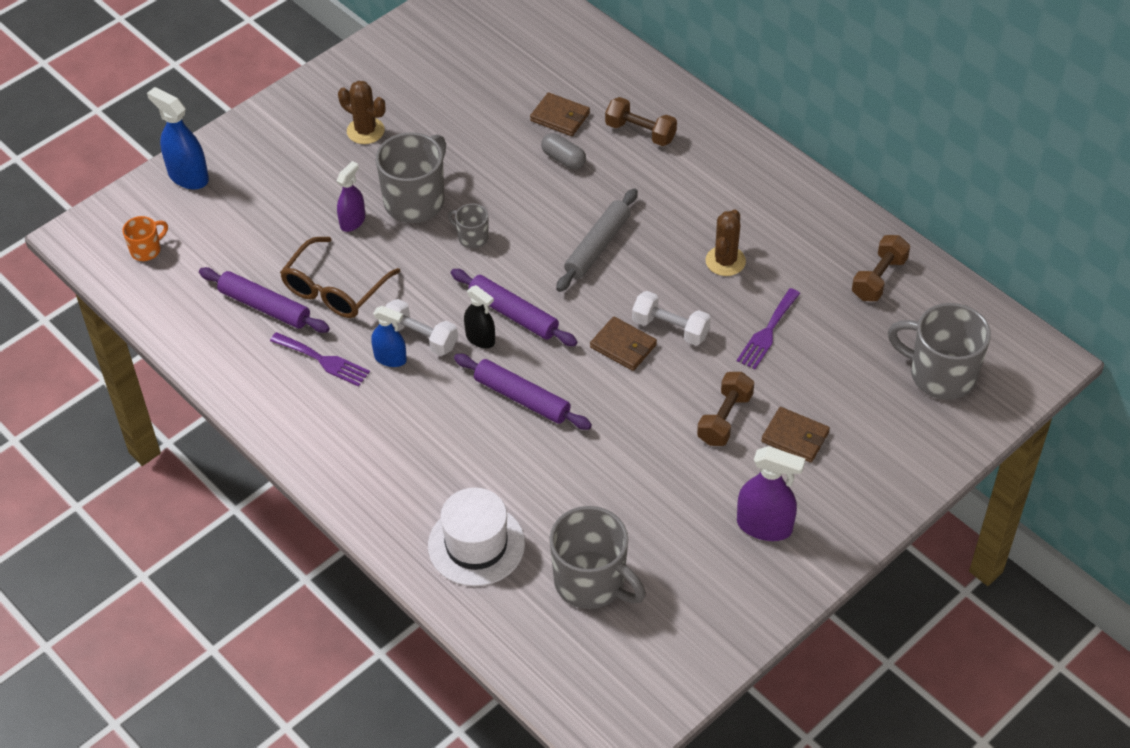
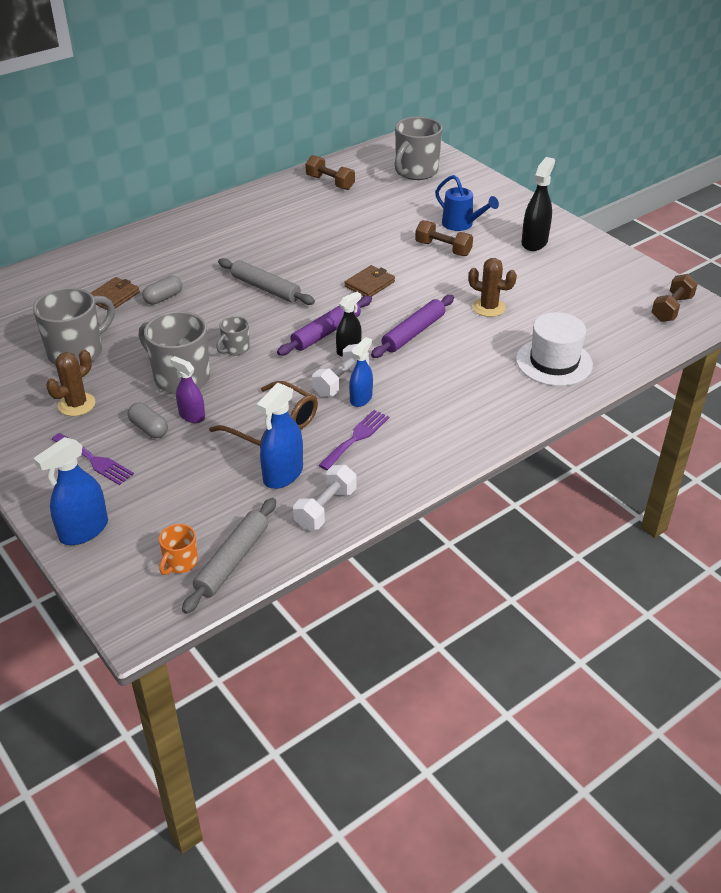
camera: 85 degrees left, 10 degrees down
orange mug [123,216,168,261] -> orange mug turned 120 degrees counterclockwise [159,524,198,575]
purple rolling pin [199,267,330,333] -> blue spray bottle [256,383,303,489]
grey mug [549,506,646,609] -> grey mug moved to [33,287,115,365]
brown dumbbell [605,97,677,146] -> brown dumbbell moved to [652,274,698,322]
white dumbbell [632,291,711,345] -> white dumbbell moved to [293,465,357,530]
brown cactus [705,209,746,276] -> brown cactus moved to [468,258,517,317]
purple fork [737,288,800,369] -> purple fork moved to [52,433,134,485]
purple spray bottle [737,446,805,541] -> black spray bottle [522,157,555,251]
brown wallet [761,407,830,463] -> blue watering can [435,175,499,231]
none -> grey capsule [128,403,168,438]
none -> grey rolling pin [182,498,276,614]

